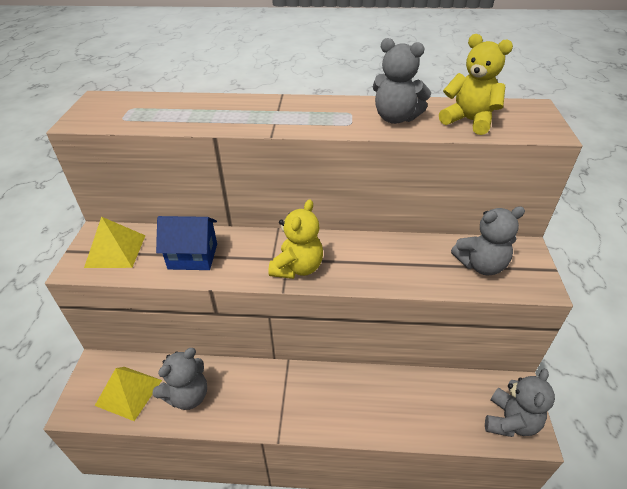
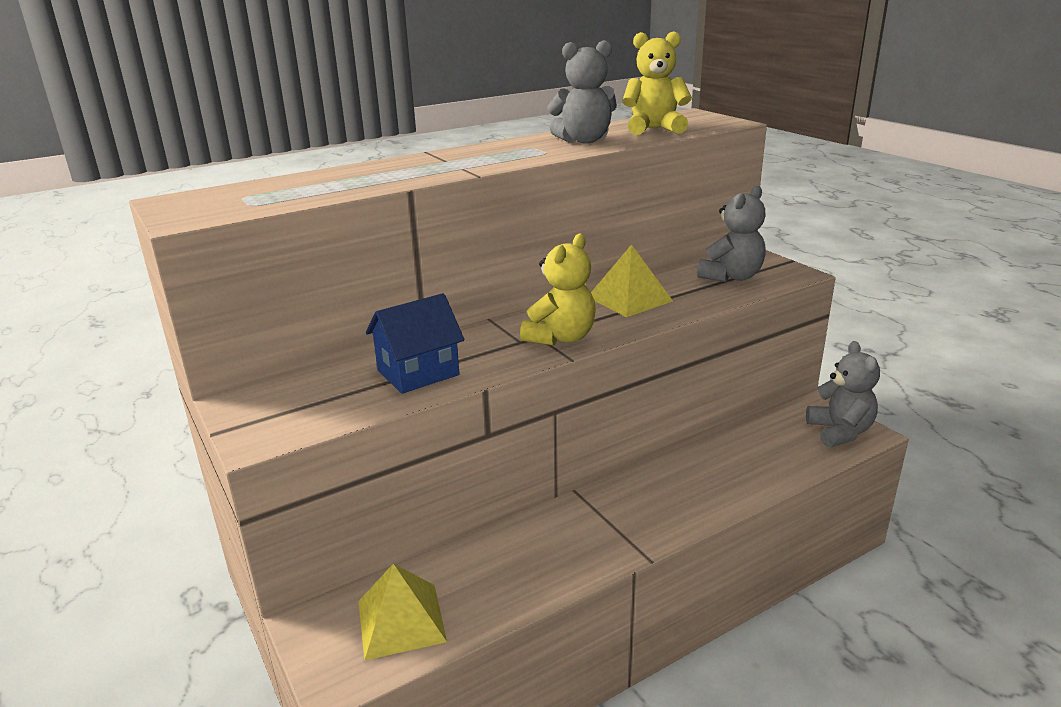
camera: 35 degrees left, 15 degrees down
yellow pyramid [84,217,146,268] -> yellow pyramid moved to [591,244,673,317]
grey teddy bear [153,348,207,410] -> none
yellow teddy bear [268,199,323,279] -> yellow teddy bear turned 45 degrees clockwise [520,233,596,346]

